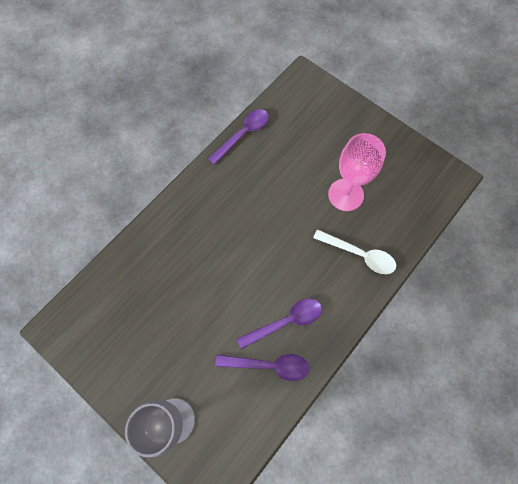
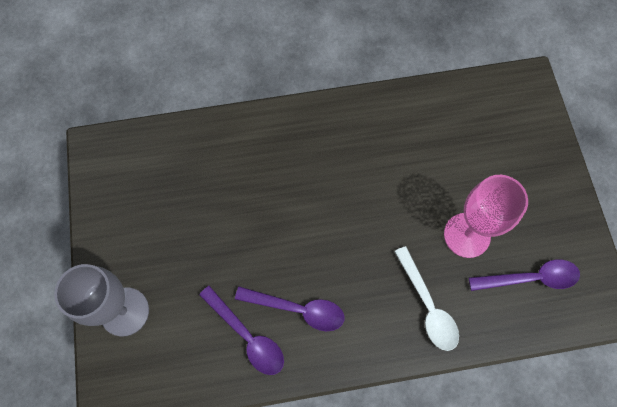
camera: 40 degrees right, 0 degrees up
purple spoon [208,109,269,165] -> purple spoon moved to [469,259,580,291]

